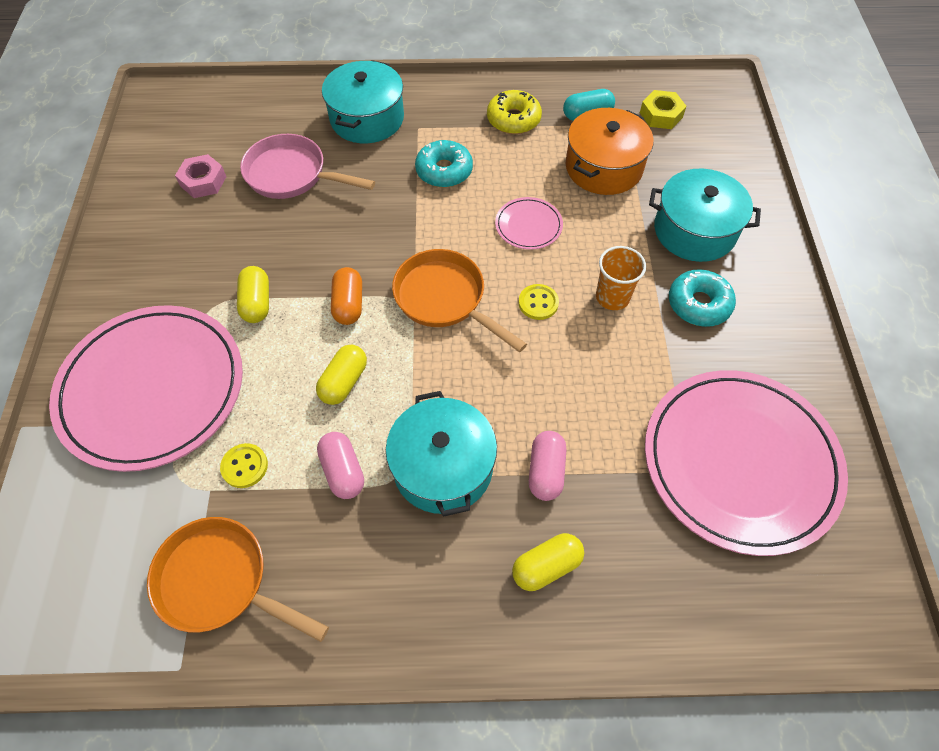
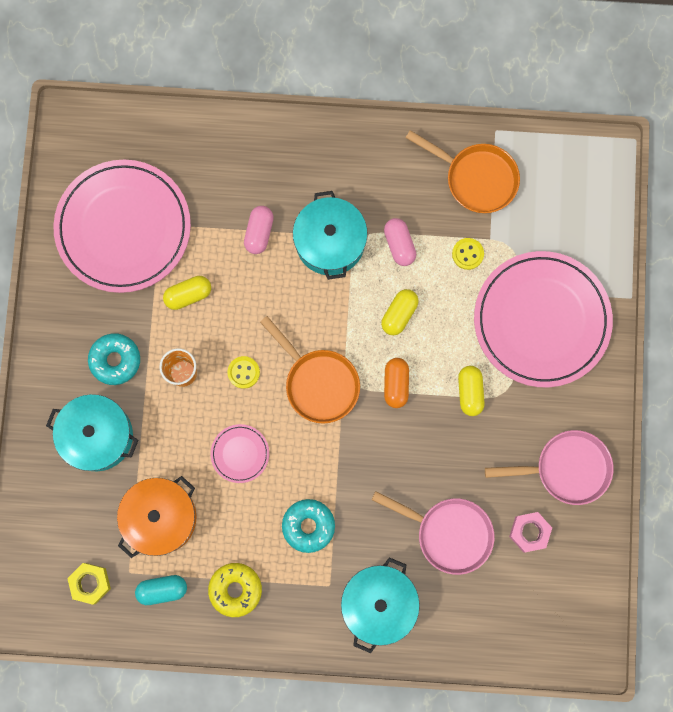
camera: 175 degrees left, 20 degrees up
yellow capsule [512,533,584,591] -> yellow capsule moved to [163,276,211,310]
none -> pink pan [485,430,613,505]

